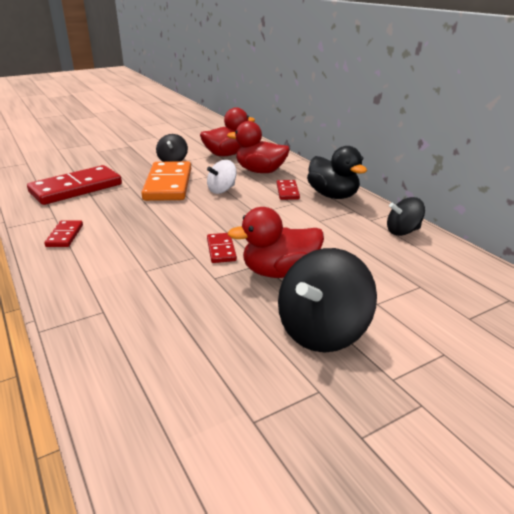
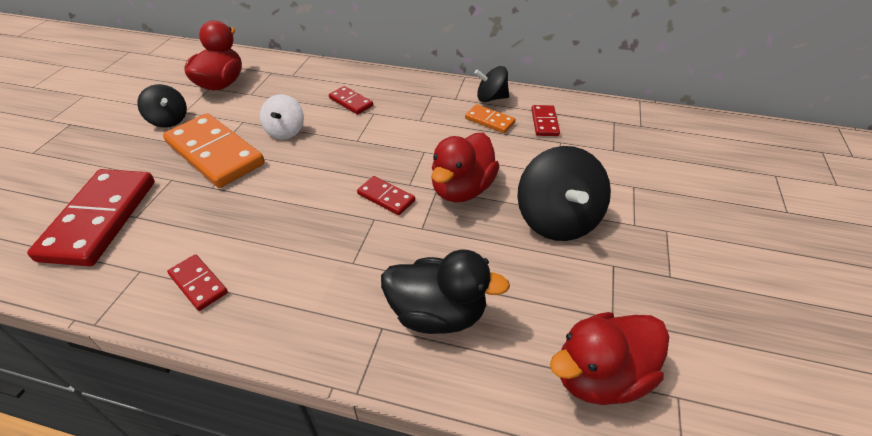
camera: 45 degrees left, 15 degrees up
red duck [227,121,290,173] -> red duck moved to [550,312,669,405]
black duck [307,146,367,199] -> black duck moved to [381,250,510,334]
black spinning top [387,197,425,236] -> black spinning top turned 60 degrees clockwise [475,66,509,102]
none -> orange domino [465,104,515,133]
none -> red domino [532,105,560,136]

